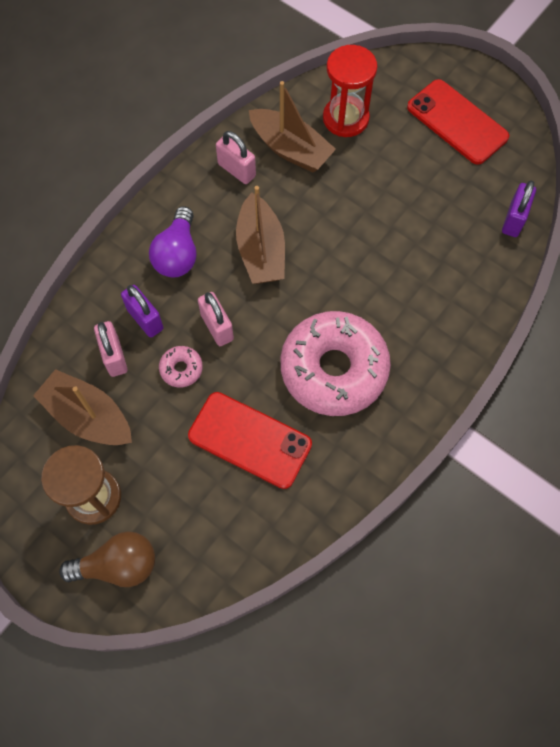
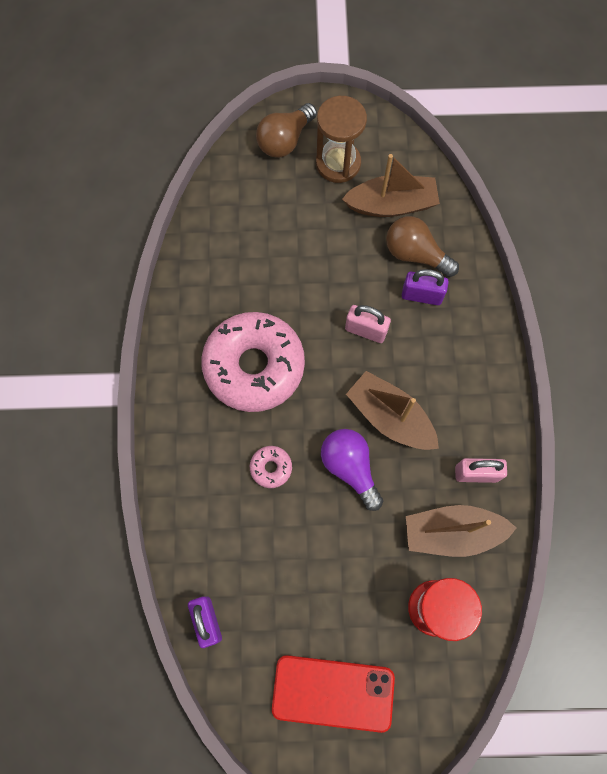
camera: 140 degrees right, 5 degrees up
pink padlock [94,321,127,377] -> brown light bulb [386,216,459,277]
purple light bulb [149,206,196,278] -> purple light bulb moved to [321,429,383,511]
pink donut [159,346,203,388] -> pink donut moved to [250,446,292,488]
red phone [188,392,312,489] -> none

